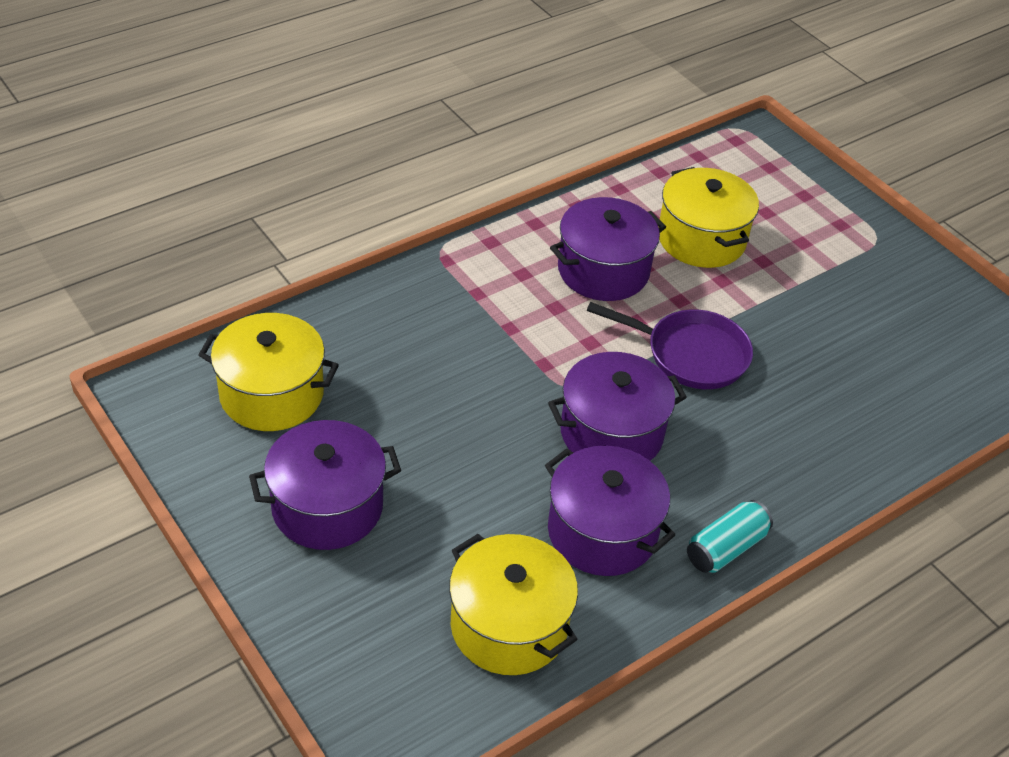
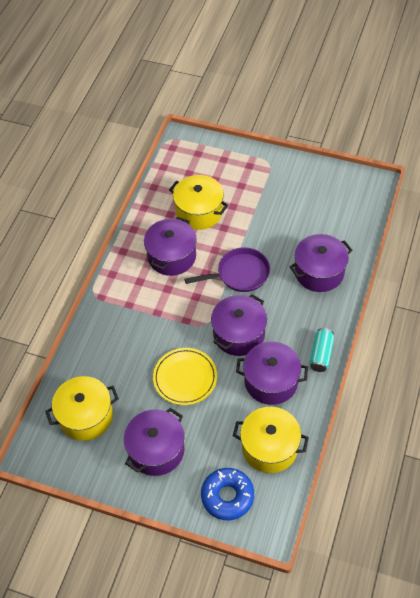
camera: 30 degrees left, 10 degrees up
none -> yellow plate [153,348,217,405]
none -> blue donut [201,468,254,520]
none -> purple pot [290,234,353,292]

